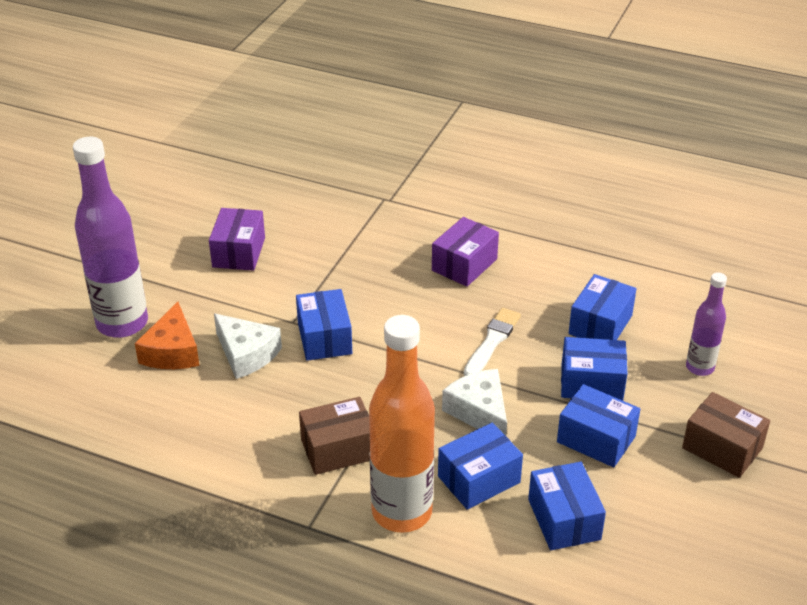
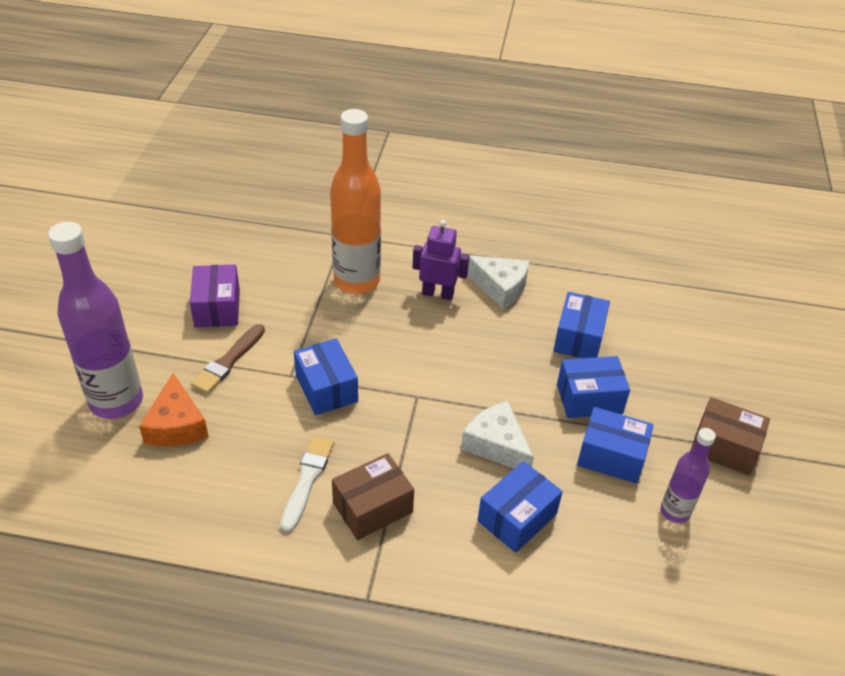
camera: 15 degrees left, 5 degrees up
white cheese [214,313,282,379] -> white cheese moved to [468,255,529,309]
orange bottle [369,315,435,533] -> orange bottle moved to [330,109,381,294]
purple box [432,217,499,287] -> purple robot [413,220,469,300]
white brush [464,308,521,376] -> white brush moved to [280,436,334,532]
blue box [528,462,606,550] -> none
purple bottle [686,272,727,376] -> purple bottle moved to [661,428,716,523]
none -> brown brush [191,324,265,394]

